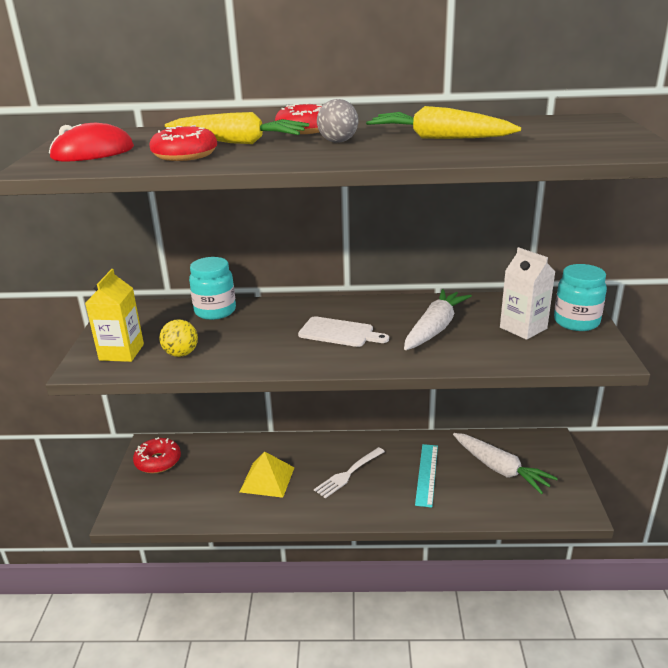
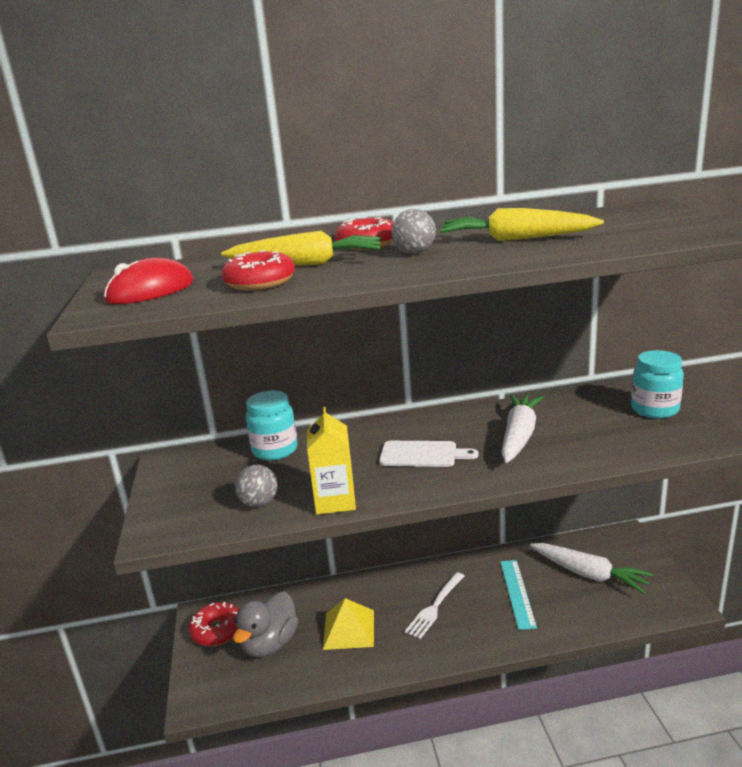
camera: 10 degrees left, 5 degrees down
yellow carton [85,269,144,362] -> yellow carton moved to [307,407,356,515]
yellow ball [159,319,198,357] -> grey ball [235,465,278,507]
white carton [500,247,555,340] -> none
none -> grey duck [233,591,298,657]

